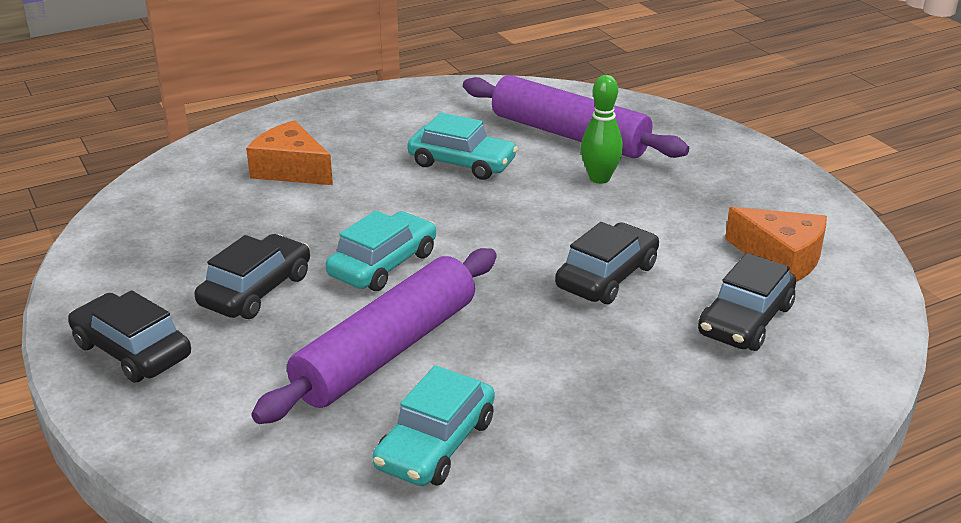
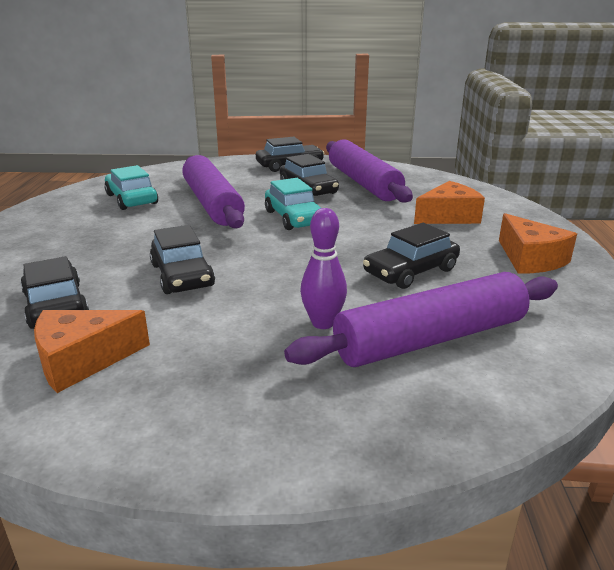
camera: 120 degrees right, 5 degrees down
turquoise car [407,113,518,180] -> black car [363,223,460,289]
green bowling pin [581,75,623,184] -> purple bowling pin [300,208,347,329]
none -> purple rolling pin [326,139,413,203]
none -> orange cheese [499,213,577,274]

